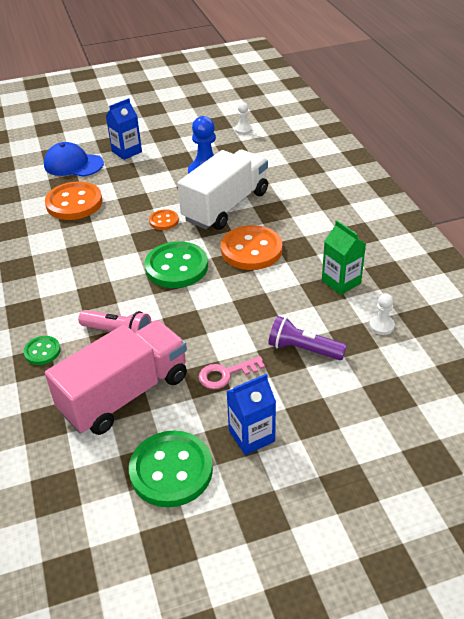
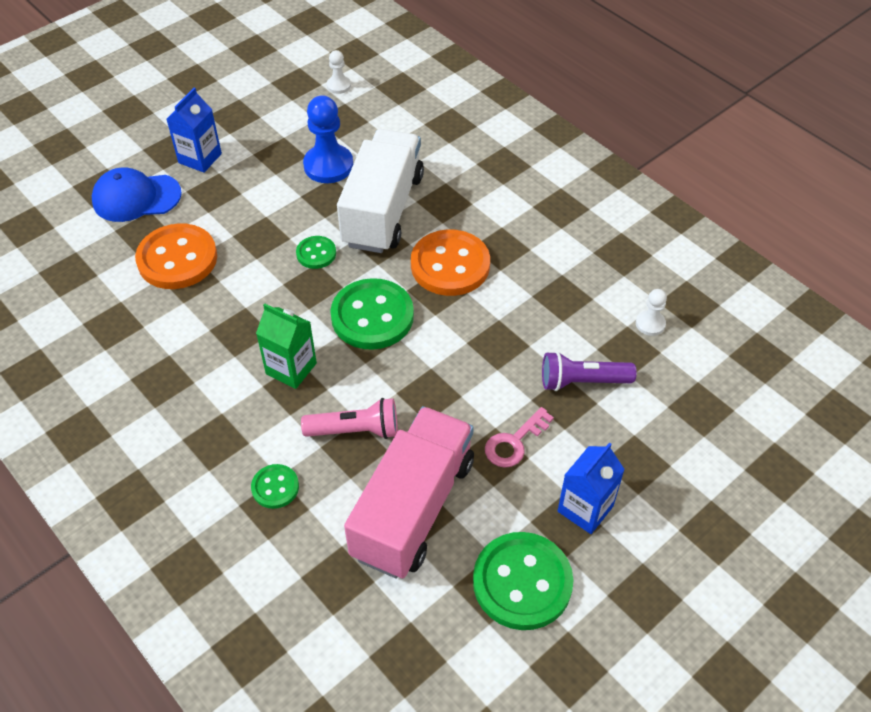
camera: 25 degrees left, 10 degrees up
orange button [149,209,179,230] -> green button [296,236,336,269]
green carton [322,220,366,295] -> green carton moved to [256,304,317,389]

